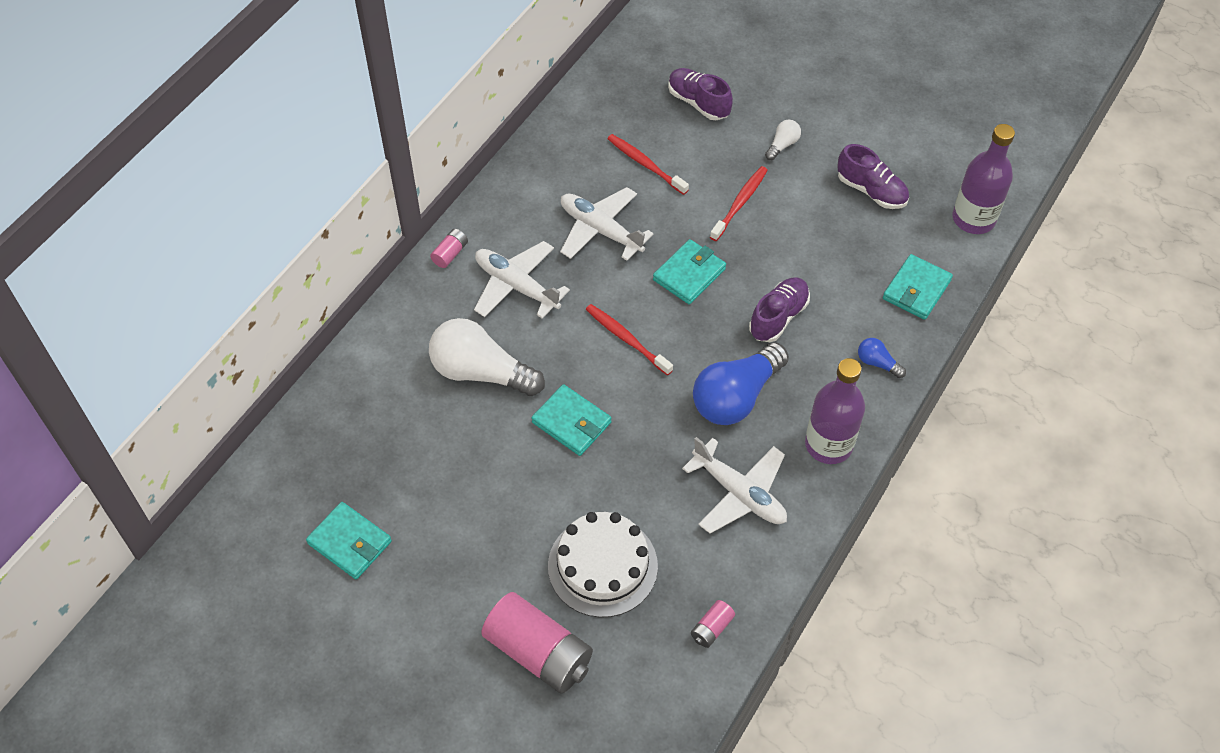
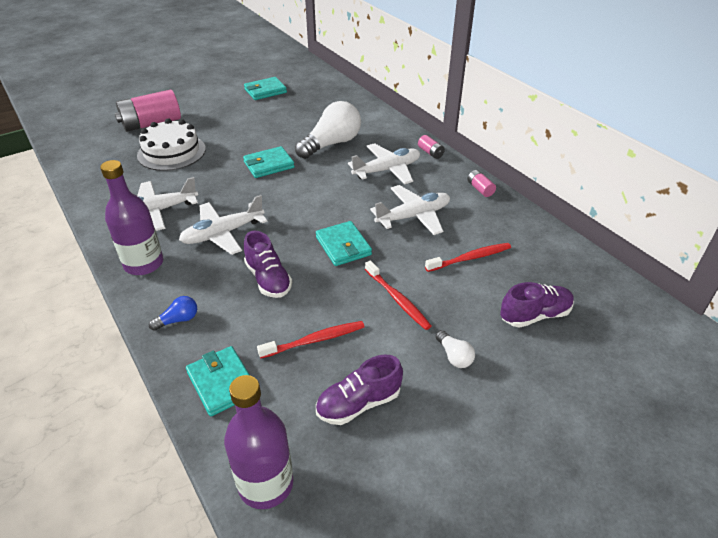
camera: 115 degrees right, 15 degrees down
red toothbrush [586,304,673,376] -> red toothbrush moved to [257,321,364,359]
pink battery [691,600,735,648] -> pink battery moved to [467,170,496,197]
blue light bulb [693,342,789,425] -> white plane [179,195,268,255]

